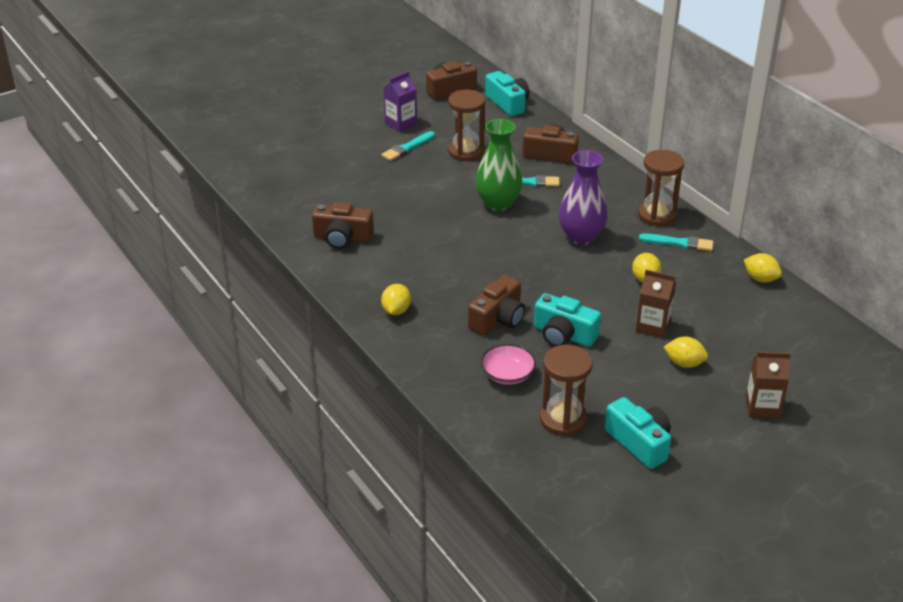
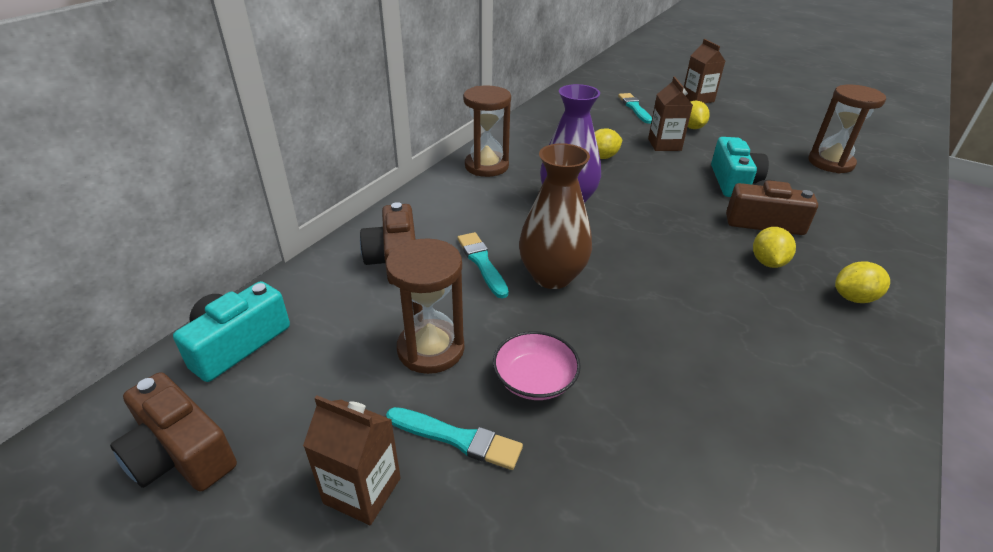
camera: 115 degrees left, 0 degrees up
brown camera [312,202,374,249] -> none
purple carton [384,71,417,132] -> brown carton [303,395,401,525]
green vase [475,119,522,211] -> brown vase [519,143,592,289]
pink bowl [481,344,536,385] -> pink bowl moved to [493,331,581,400]
turquoise camera [605,397,671,469] -> none
turquoise brush [639,233,713,251] -> turquoise brush moved to [618,93,652,124]
yellow lemon [744,253,782,283] -> yellow lemon moved to [753,227,796,268]

